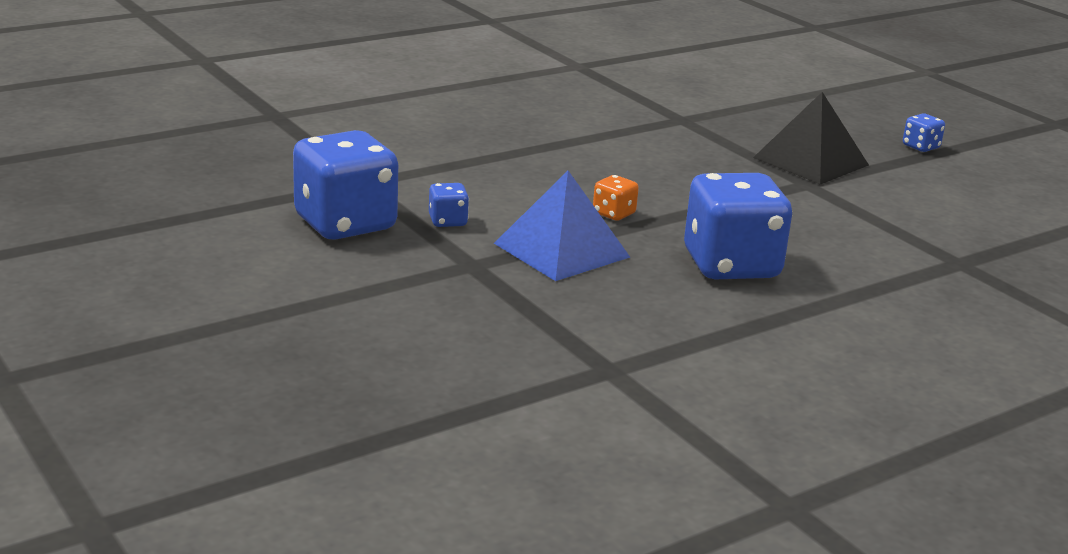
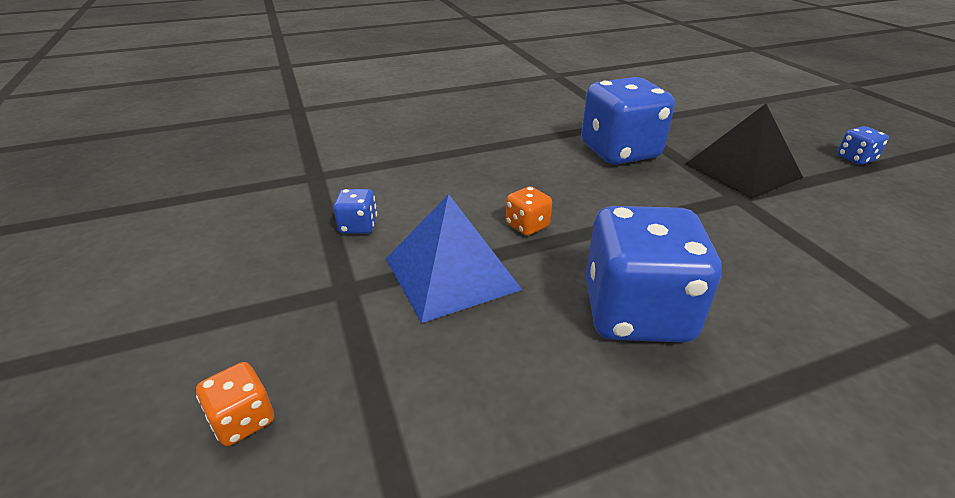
camera: 15 degrees right, 10 degrees up
blue dice [293,130,398,240] -> blue dice moved to [581,77,675,165]
none -> orange dice [196,362,274,446]

